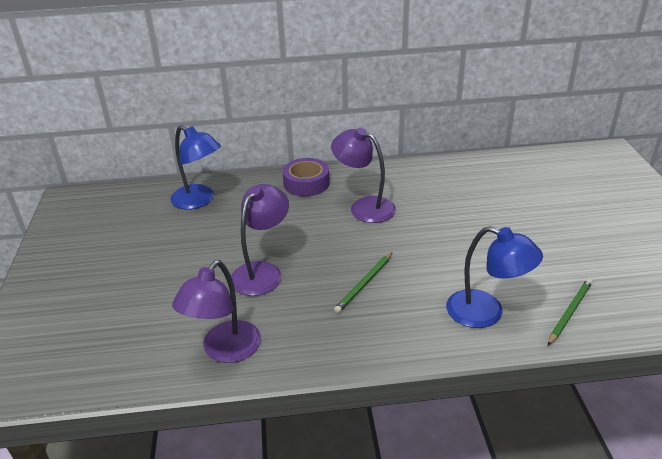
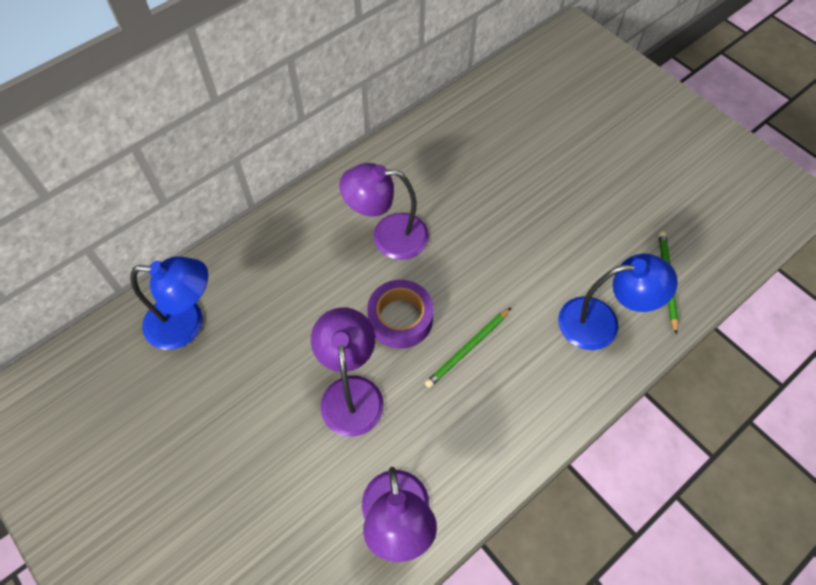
camera: 35 degrees left, 25 degrees up
purple tape [282,158,330,196] -> purple tape moved to [367,280,434,349]
green pencil [334,252,393,313] -> green pencil turned 45 degrees clockwise [425,308,511,388]

